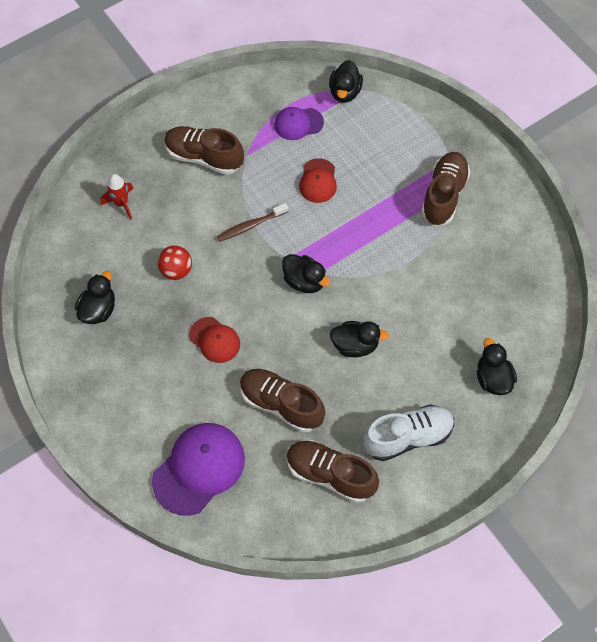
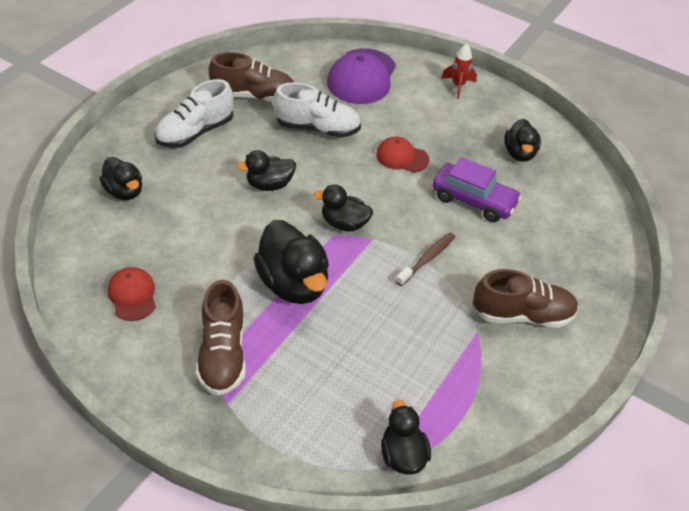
camera: 155 degrees right, 15 degrees down
red rocket [100,174,134,219] -> red rocket moved to [441,44,477,99]
red ball [158,245,192,280] -> purple car [432,157,522,222]
brown shoe [240,369,325,432] -> white shoe [273,82,361,138]
purple cap [274,107,324,140] -> none
red cap [299,158,337,203] -> red cap moved to [108,267,156,321]
none -> black duck [254,220,329,304]

